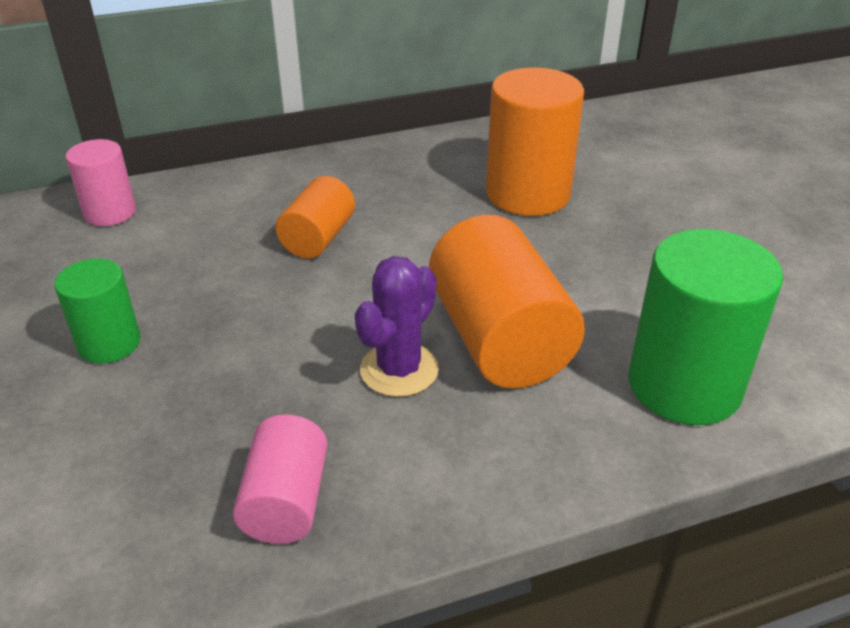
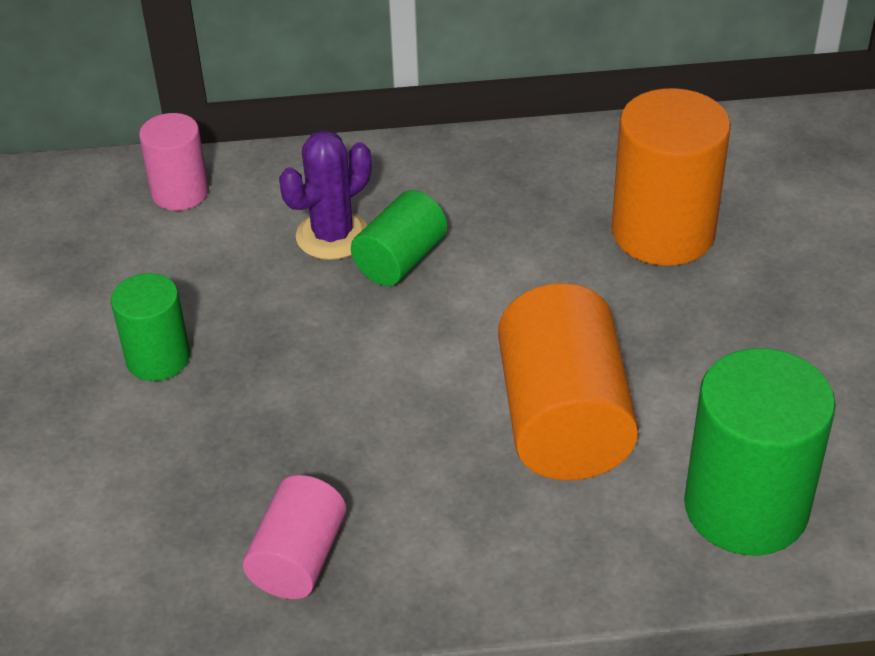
camera: 15 degrees right, 5 degrees up
orange cylinder [275,176,355,258] -> green cylinder [351,190,447,286]
purple cactus [355,256,439,397] -> purple cactus moved to [279,130,372,260]

